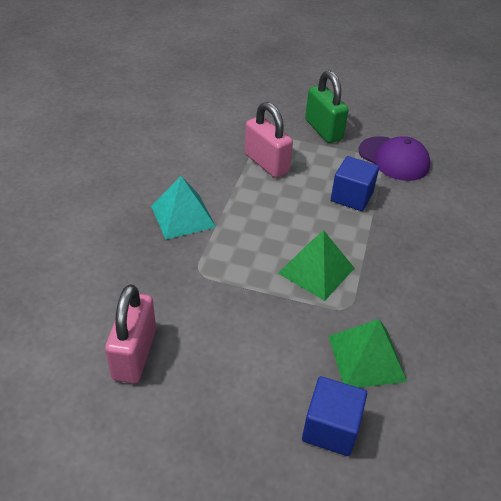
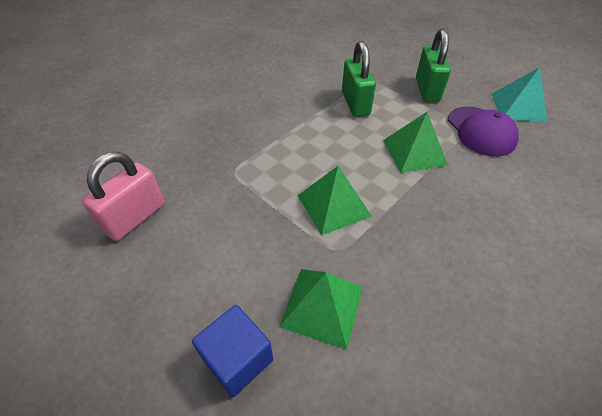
camera: 30 degrees right, 5 degrees up
turquoise pyramid [151,176,216,240] -> turquoise pyramid moved to [492,67,547,122]
pink padlock [245,102,293,178] -> green padlock [342,41,376,117]
blue cube [331,156,379,211] -> green pyramid [383,112,448,173]

